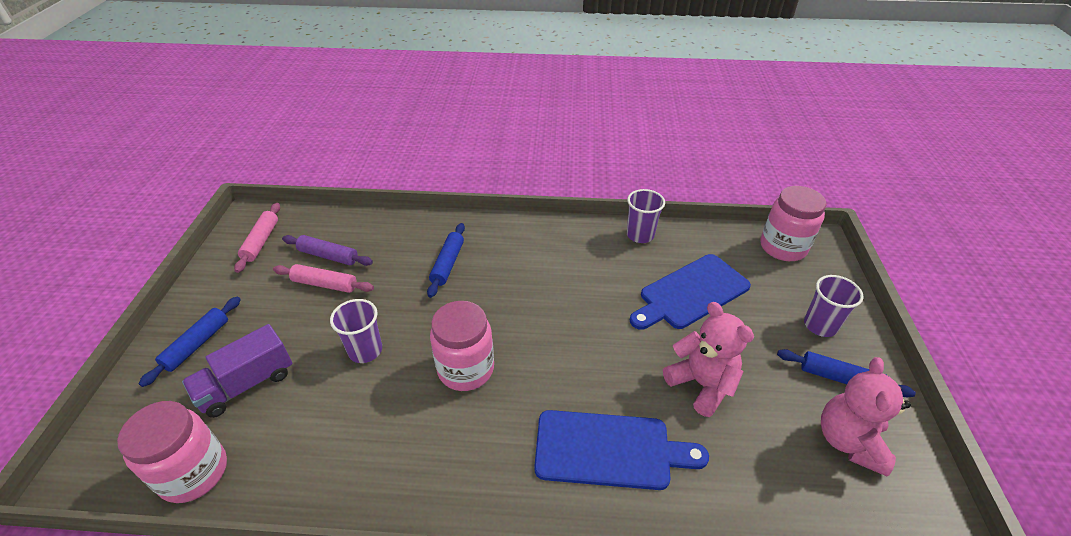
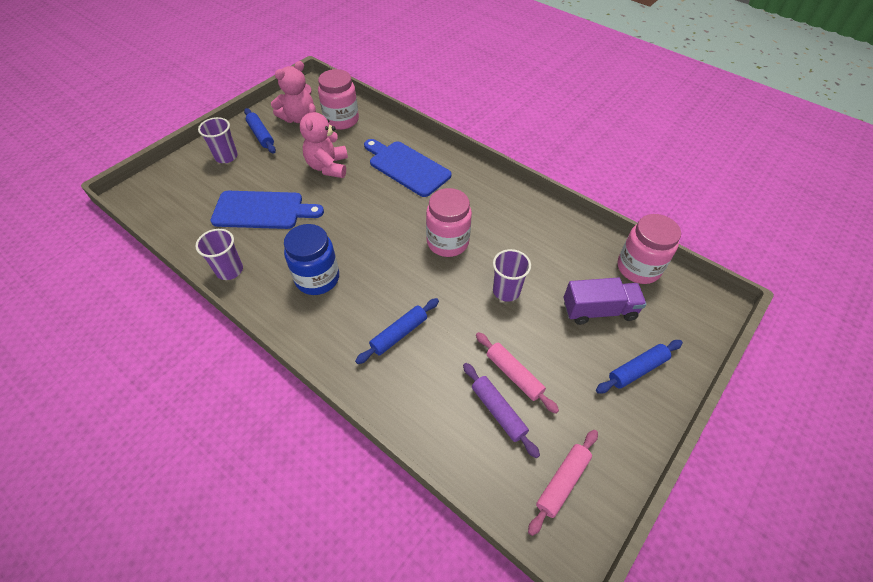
camera: 145 degrees left, 10 degrees up
pink jar [760,186,827,261] -> pink jar moved to [318,69,359,130]
none -> blue jar [284,224,339,295]

